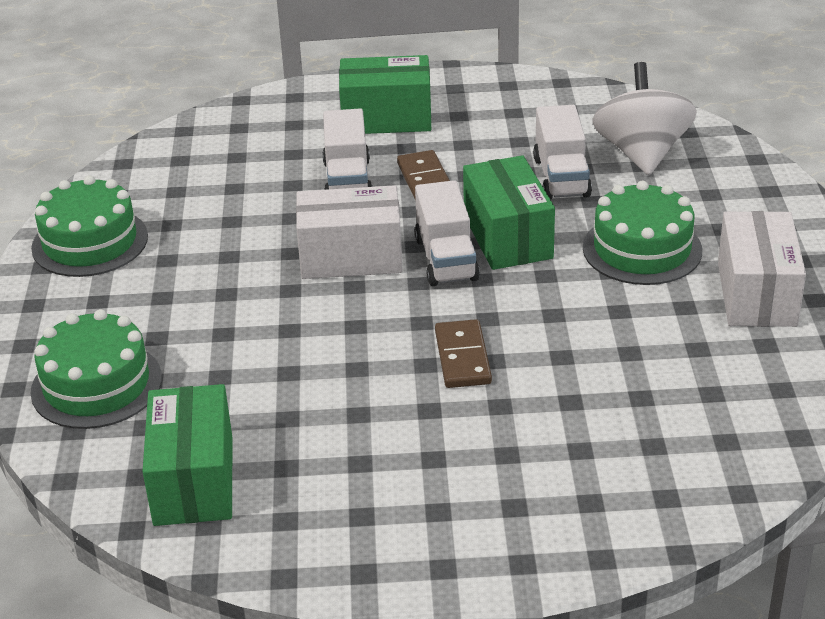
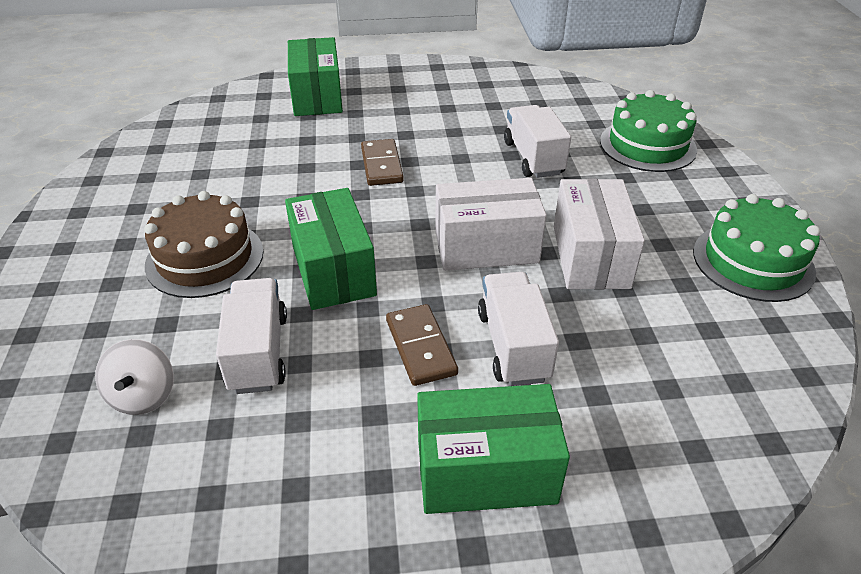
camera: 175 degrees right, 5 degrees up
green box [142,384,232,526] -> green box moved to [288,37,343,116]
white truck [415,180,480,286] -> white truck moved to [504,105,571,178]
green cake [583,180,702,285] -> brown cake [144,191,263,298]
white spinning top [593,62,697,175] -> white spinning top [95,339,174,415], size x0.57
white box [718,211,806,327] -> white box moved to [554,179,645,289]

